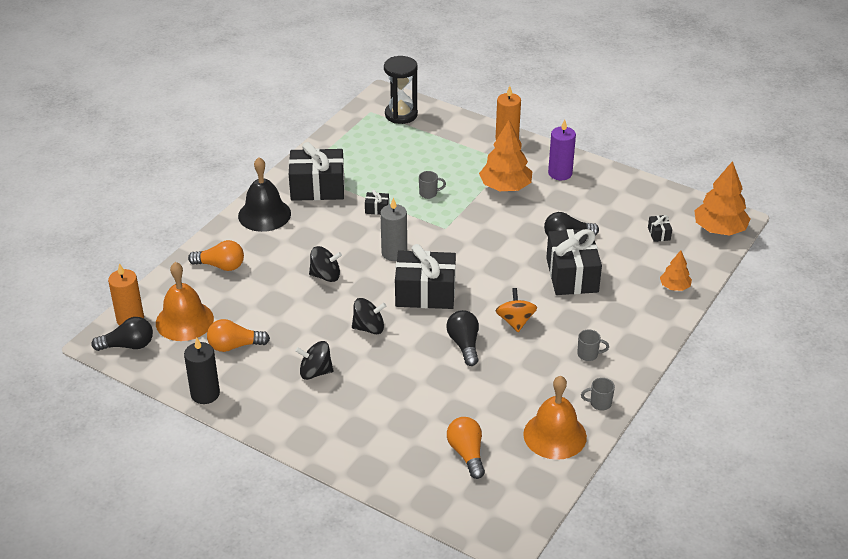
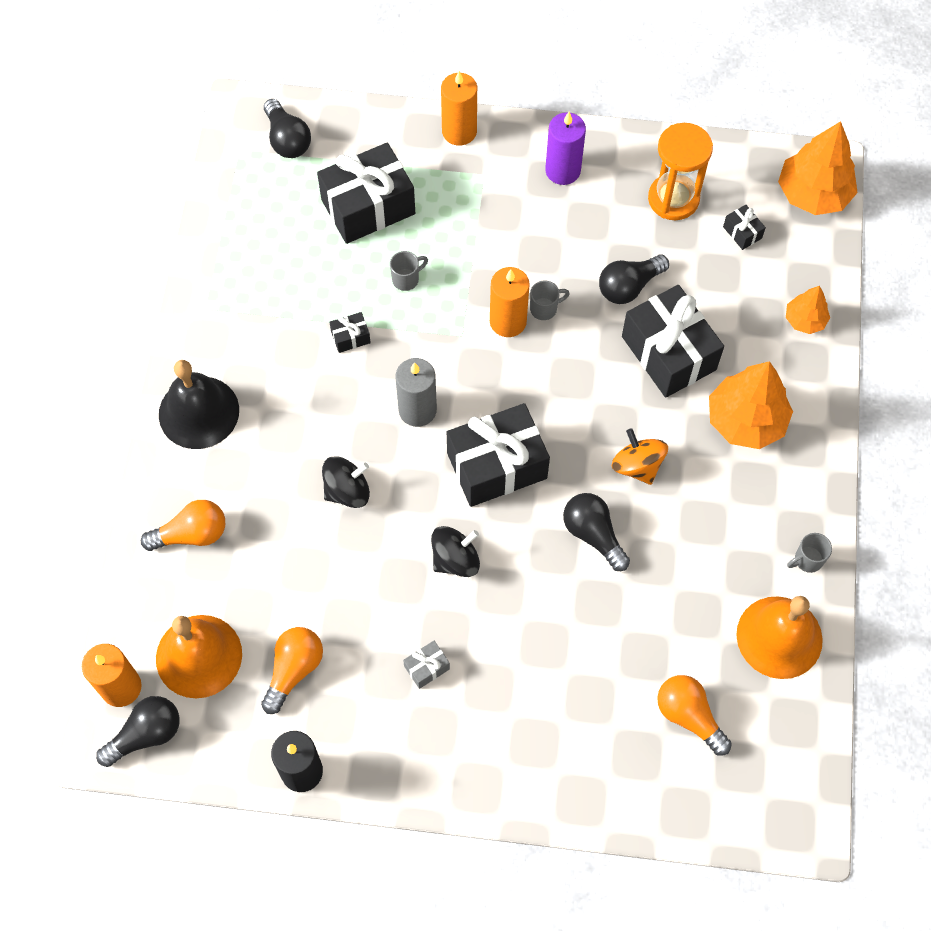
camera: 25 degrees left, 25 degrees up
orange light bulb [207,319,270,352] -> orange light bulb turned 150 degrees clockwise [261,627,323,714]
black gift [289,142,345,201] -> black gift moved to [317,143,415,244]
black spinning top [295,341,334,380] -> grey gift [403,641,450,689]
black hourglass [384,56,418,124] -> black light bulb [264,99,311,158]
orange tree [479,120,532,191] -> orange tree moved to [709,361,793,449]
grey mug [577,330,609,361] -> grey mug moved to [530,281,570,320]
none -> orange candle [490,267,530,337]
none -> orange hourglass [648,123,713,220]

